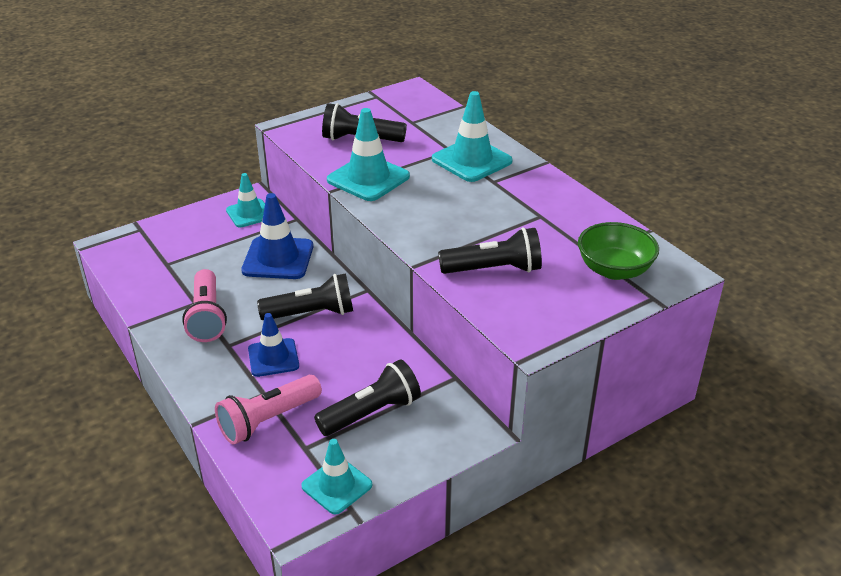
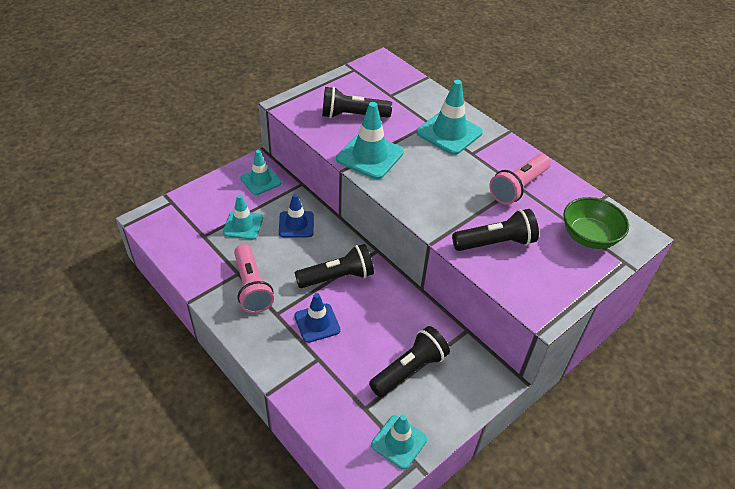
camera: 10 degrees left, 10 degrees up
pink flashlight [215,375,322,445] -> pink flashlight moved to [489,154,551,205]
blue traffic cone [241,193,313,279] -> blue traffic cone [279,194,314,237], size x0.66
none -> turquoise traffic cone [223,195,263,240]

